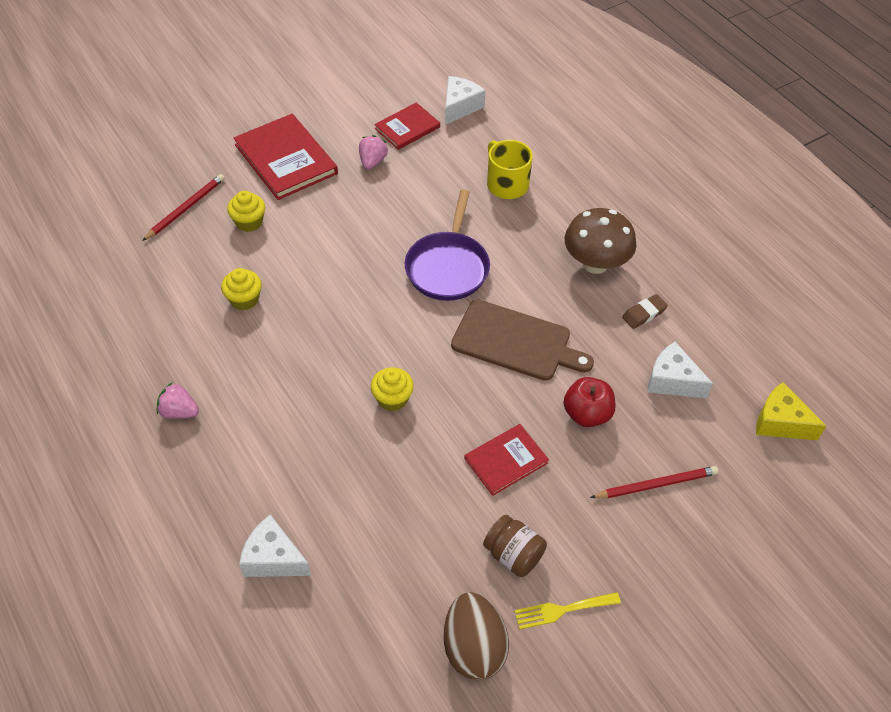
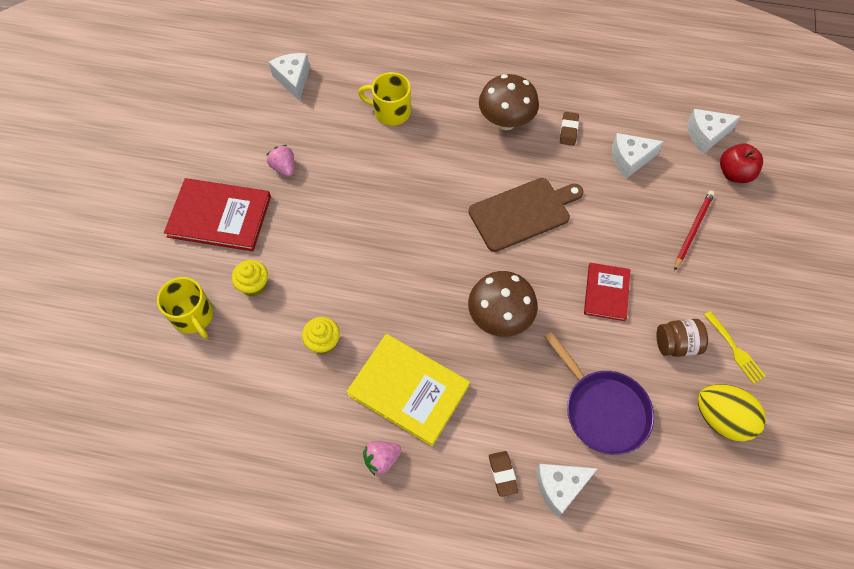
camera: 45 degrees left, 10 degrees up
red pencil [142,174,225,241] -> yellow mug [157,277,213,339]
yellow cupcake [371,367,414,411] -> brown mushroom [468,271,538,337]
red book [374,102,440,150] -> none
purple pan [405,189,490,301] -> purple pan moved to [545,332,654,455]
brown egg [444,592,509,680] -> yellow egg [698,384,766,442]
yellow fork [514,592,621,630] -> yellow fork turned 60 degrees counterclockwise [704,311,766,384]
red apple [563,377,615,427] -> red apple moved to [720,144,763,183]
yellow cheese [756,382,826,440] -> white cheese [687,109,741,153]
none -> yellow book [346,334,470,446]
none -> brown eraser [489,451,518,497]

